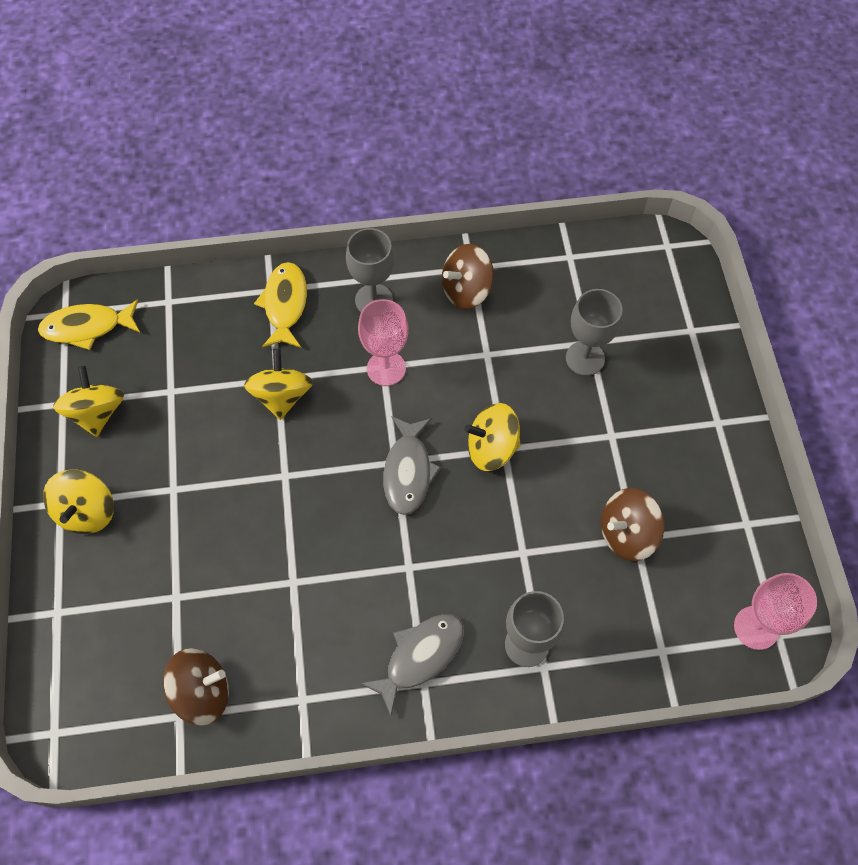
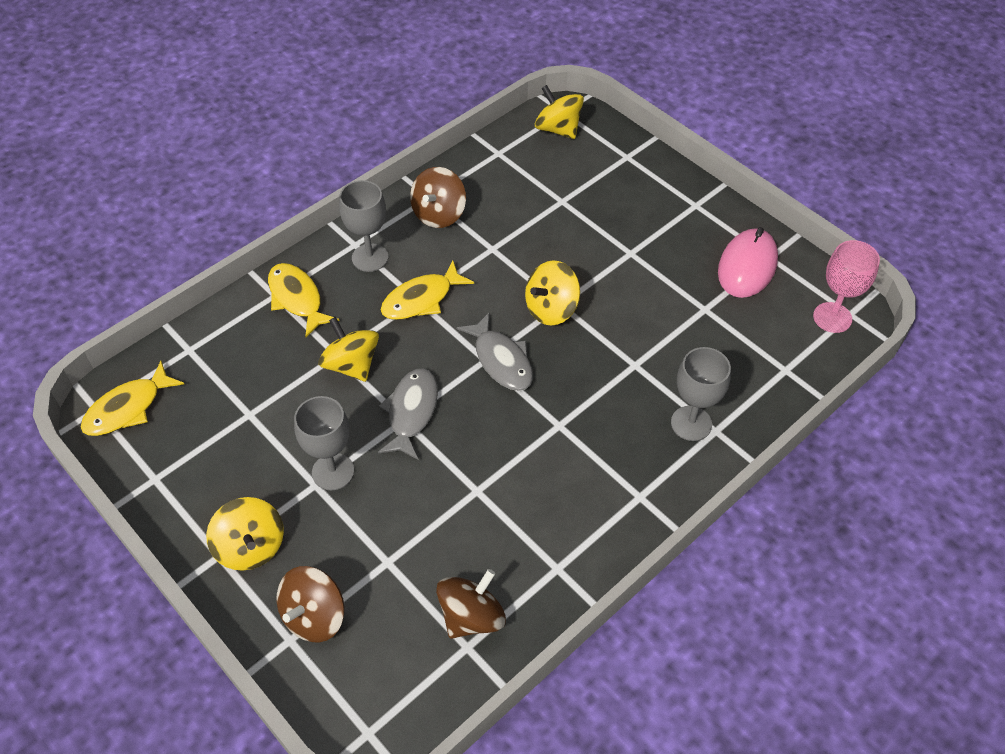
camera: 35 degrees left, 10 degrees down
yellow spinning top [53,366,124,437] -> yellow spinning top moved to [535,85,584,139]
pink goblet [358,299,409,386] -> yellow fish [380,261,474,320]
grey fish [360,614,464,716] -> grey fish moved to [378,368,438,460]
grey goblet [566,289,623,376] -> grey goblet moved to [294,396,354,490]
brown spinning top [601,488,664,561] -> brown spinning top moved to [277,566,344,642]
none -> pink mouse [718,227,778,298]

